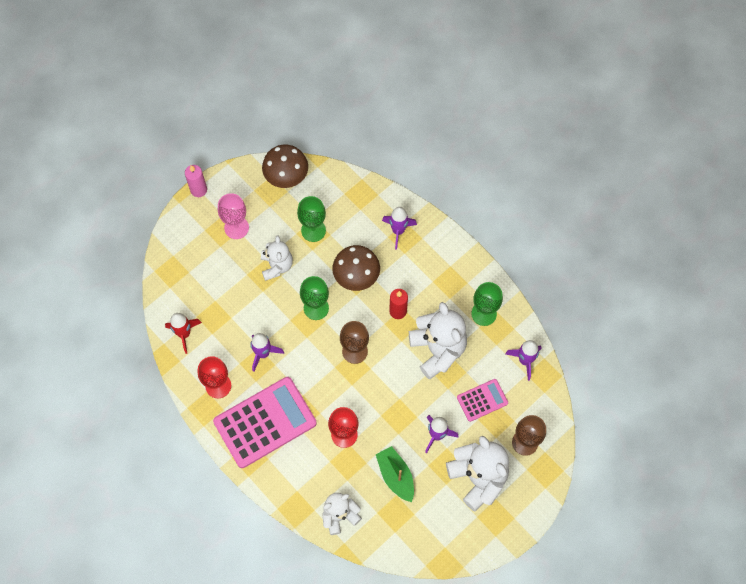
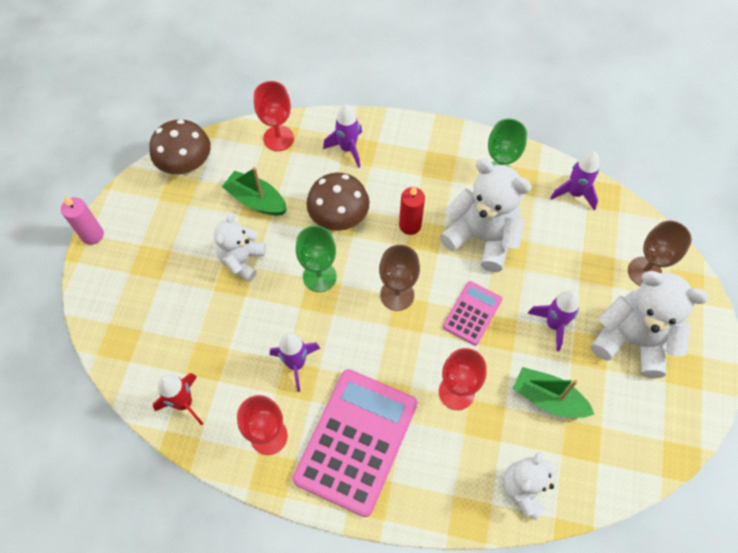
camera: 35 degrees left, 5 degrees down
pink goblet [218,193,249,239] -> none
white teddy bear [261,235,293,281] -> white teddy bear turned 120 degrees counterclockwise [214,212,266,282]
green goblet [297,196,326,242] -> green boat [222,167,287,215]
pink calculator [457,379,508,422] -> pink calculator moved to [443,281,502,345]
none -> red goblet [254,81,294,151]

